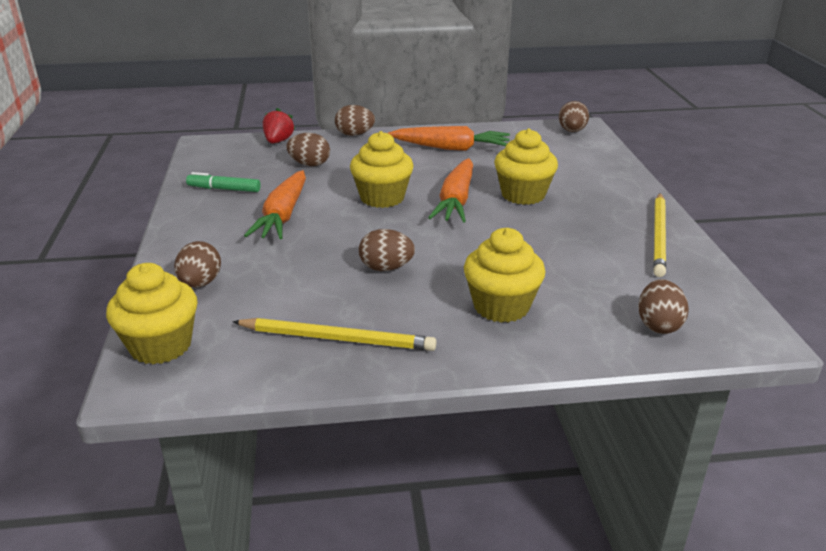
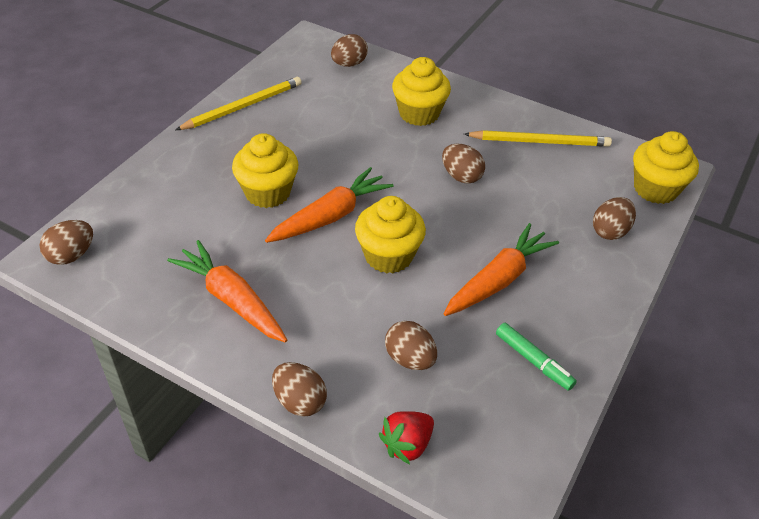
camera: 145 degrees left, 15 degrees up
yellow pencil [232,318,436,351] -> yellow pencil turned 135 degrees clockwise [464,130,612,147]

